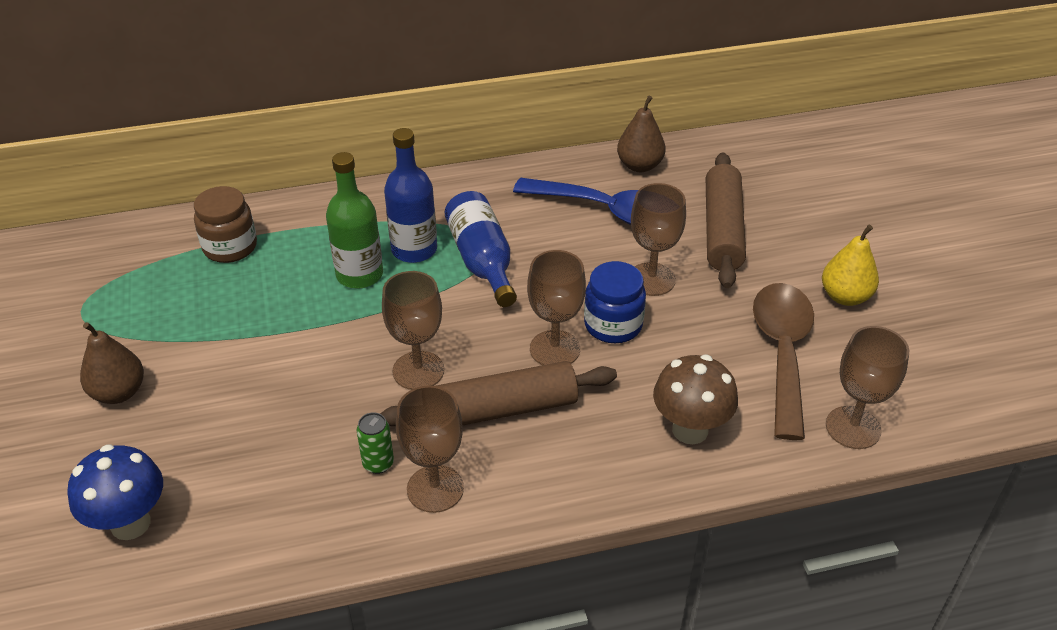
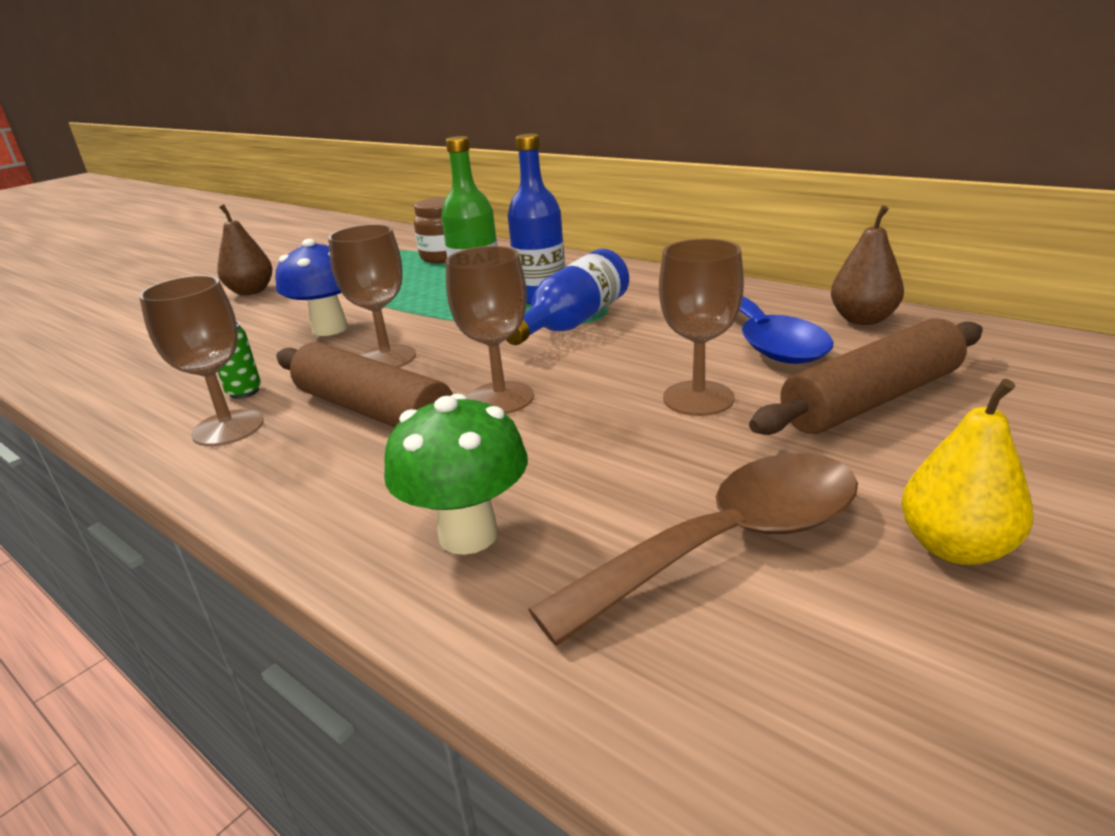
camera: 55 degrees right, 15 degrees down
blue mushroom [68,444,163,540] -> blue mushroom moved to [275,239,348,336]
blue jar [584,261,646,343] -> none
brown mushroom [653,354,738,444] -> green mushroom [384,394,528,555]
brown goblet [826,326,909,449] -> none

